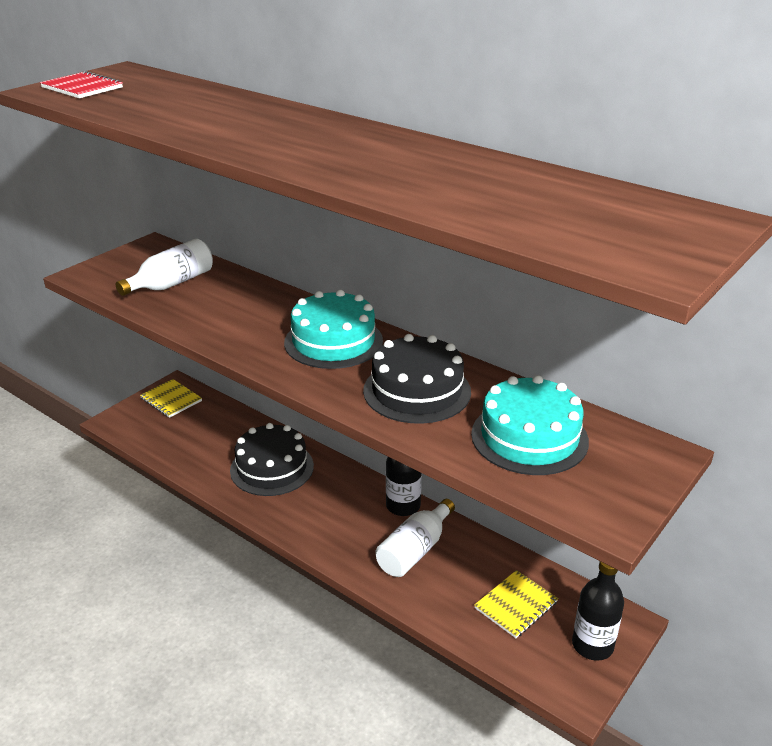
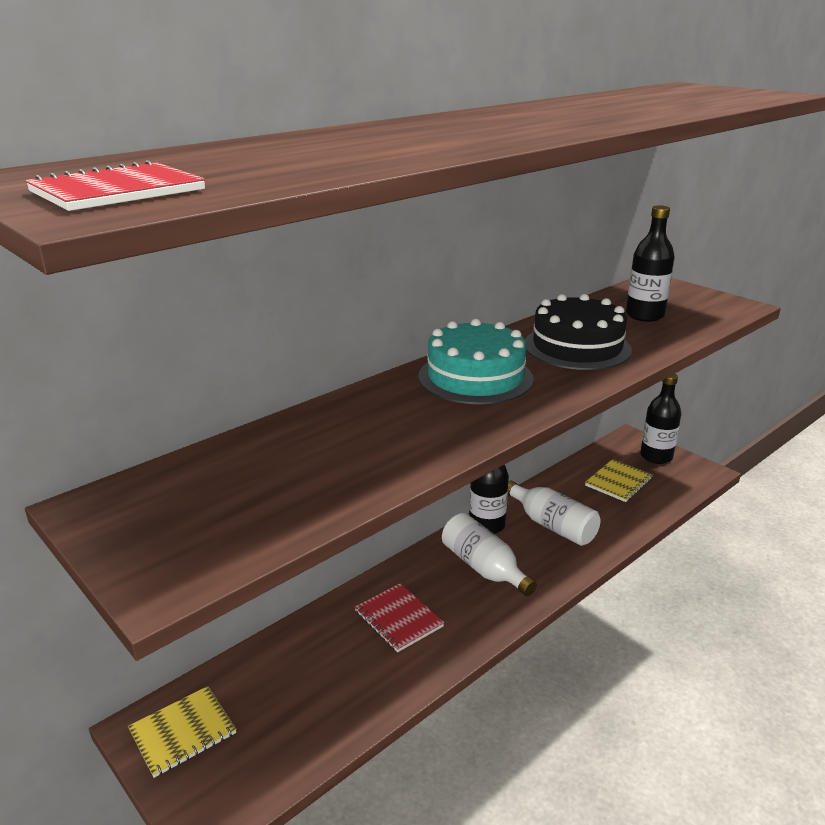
camera: 80 degrees left, 5 degrees down
white bottle [116,239,213,296] -> white bottle moved to [442,513,537,596]
black cake [230,423,314,496] -> red notebook [355,583,444,652]
turquoise cake [471,375,589,475] -> black bottle [626,205,674,322]
yellow notebook [474,570,558,638] -> yellow notebook turned 75 degrees clockwise [585,459,653,502]

